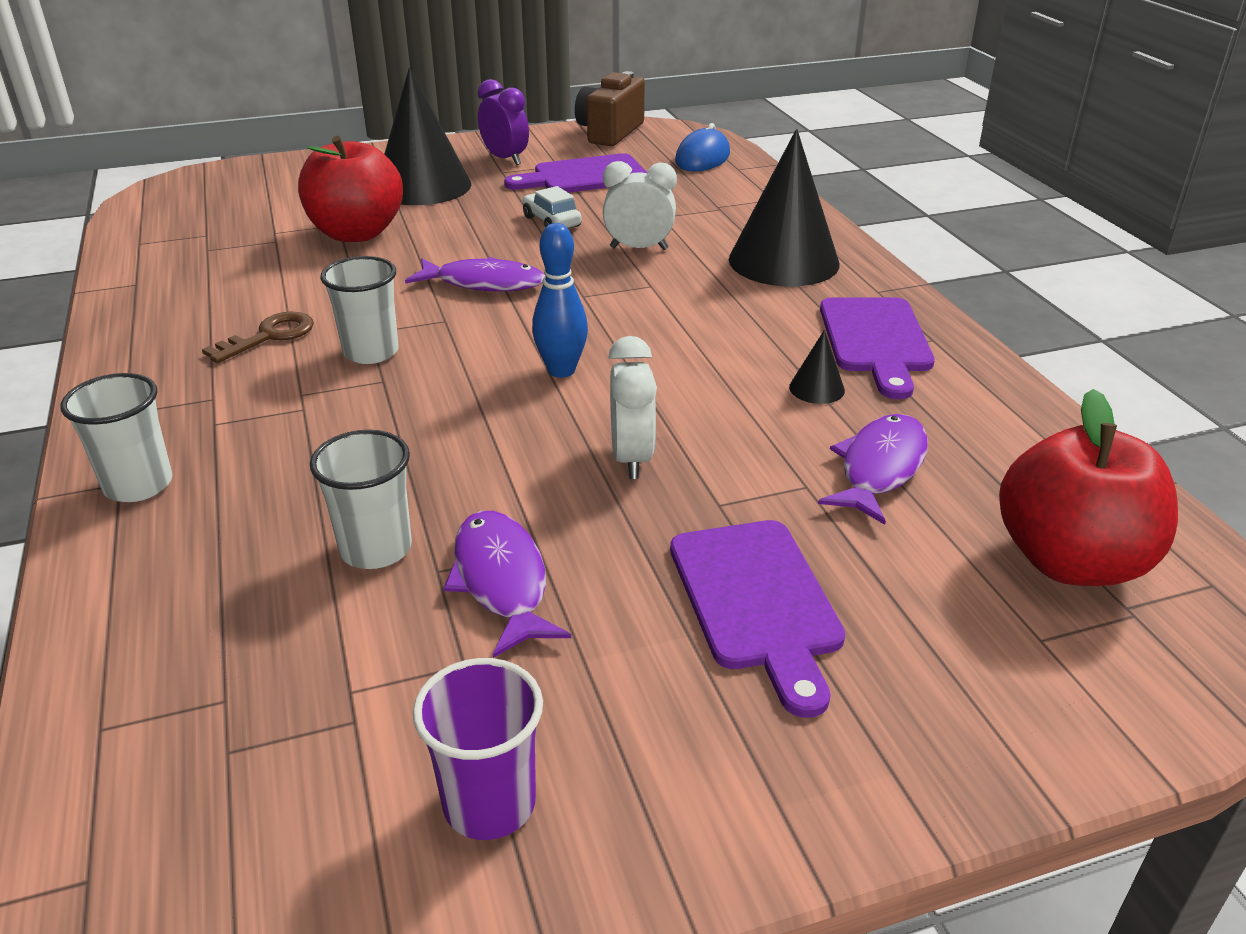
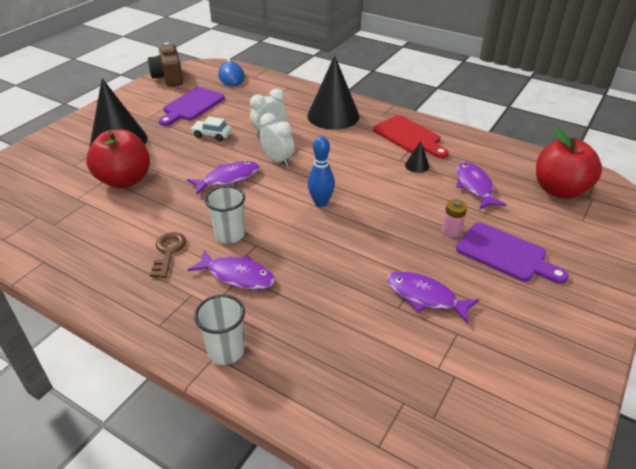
camera: 40 degrees left, 5 degrees up
white cup [310,430,412,569] -> none
purple cup [413,658,543,840] -> none
purple clock [478,79,529,165] -> none
white clock [608,336,657,479] -> white clock moved to [260,113,294,166]
purple cutting board [820,297,935,399] -> red cutting board [373,115,449,158]
none -> purple fish [188,250,275,290]
none -> pink battery [442,199,467,237]

